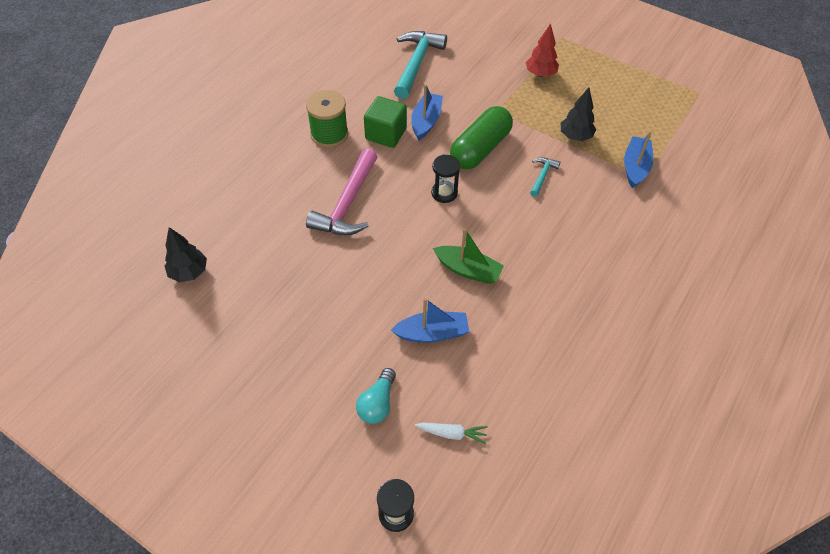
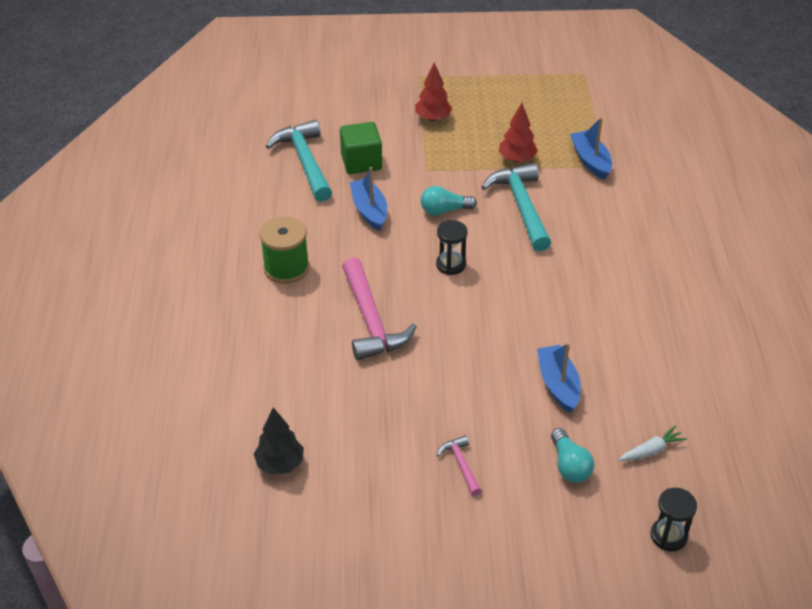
camera: 35 degrees left, 10 degrees down
green cube [364,96,407,148] -> green cube moved to [340,122,382,174]
blue boat [391,298,469,343] -> blue boat turned 60 degrees counterclockwise [537,343,581,413]
green boat [433,228,504,284] -> none
green capsule [450,106,513,169] -> turquoise light bulb [421,186,477,216]
turquoise hammer [530,157,560,197] -> turquoise hammer [482,163,551,251], size x2.08
black tree [561,88,596,141] -> red tree [499,103,538,162]
none -> pink hammer [437,435,482,496]

